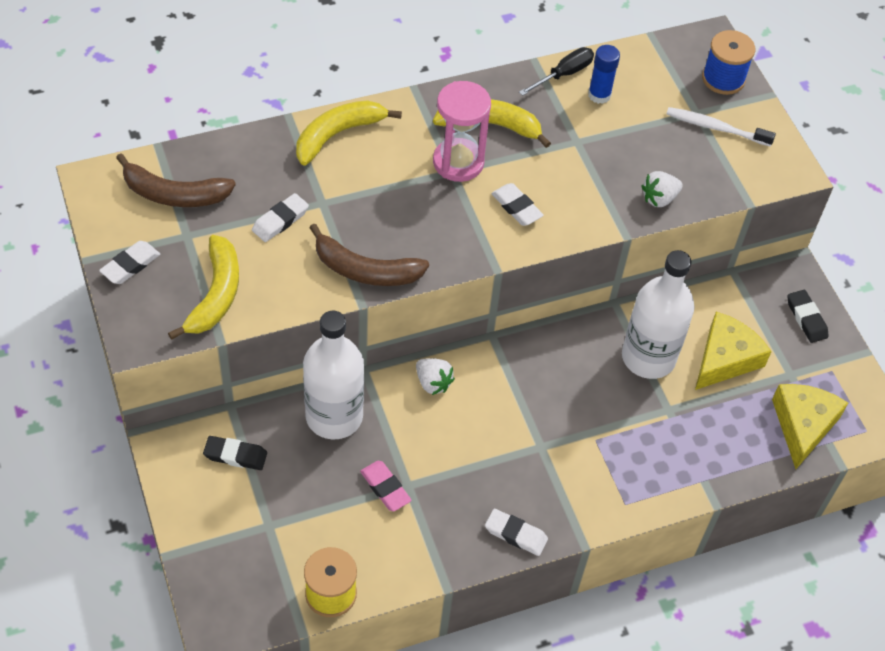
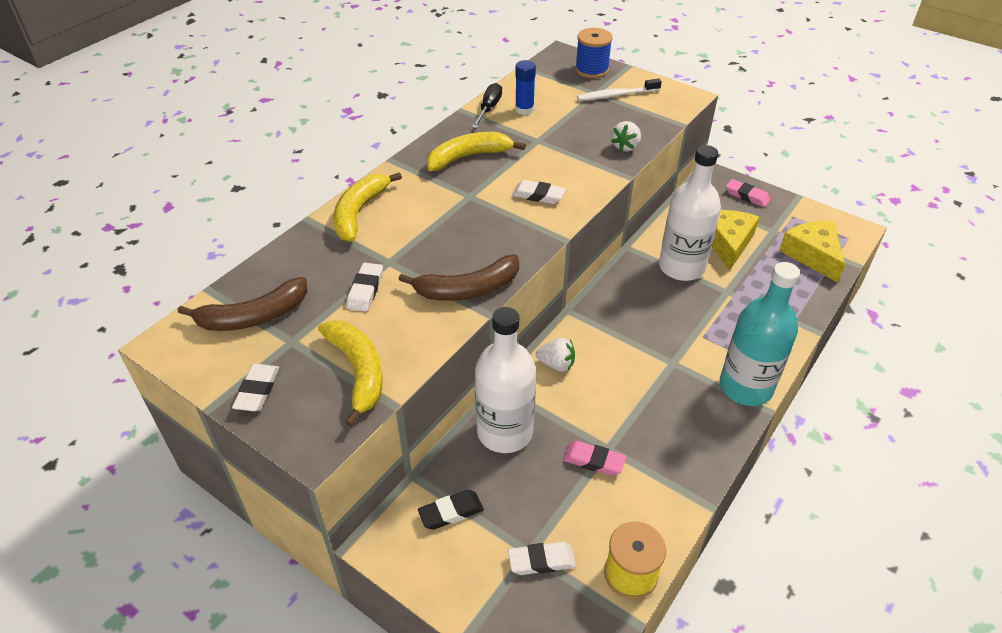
camera: 30 degrees left, 10 degrees down
pink hourglass [433,81,491,182] -> none
white eraser [485,509,548,556] -> white eraser moved to [508,542,576,575]
black eraser [787,290,829,343] -> pink eraser [726,179,770,207]
none -> turquoise bottle [720,262,800,406]

